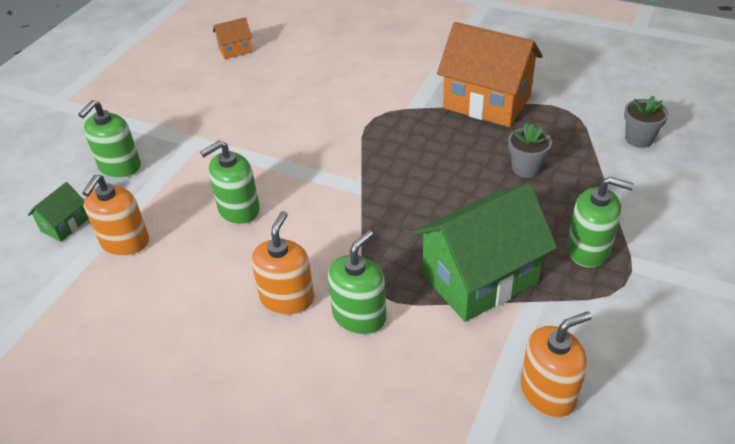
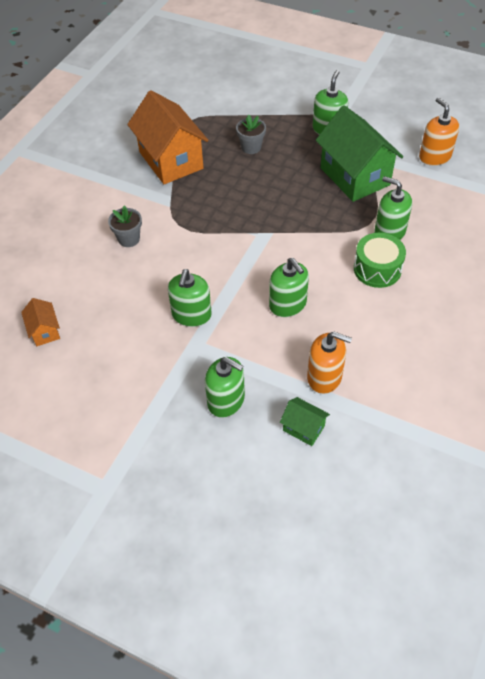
camera: 90 degrees left, 10 degrees up
orange soap dispenser [251,211,314,315] -> green drum [354,233,406,288]
orange house [437,22,543,127] -> orange house turned 60 degrees counterclockwise [127,90,209,184]
grey flower pot [624,96,669,148] -> grey flower pot moved to [108,205,142,247]
none -> green soap dispenser [168,269,212,327]

